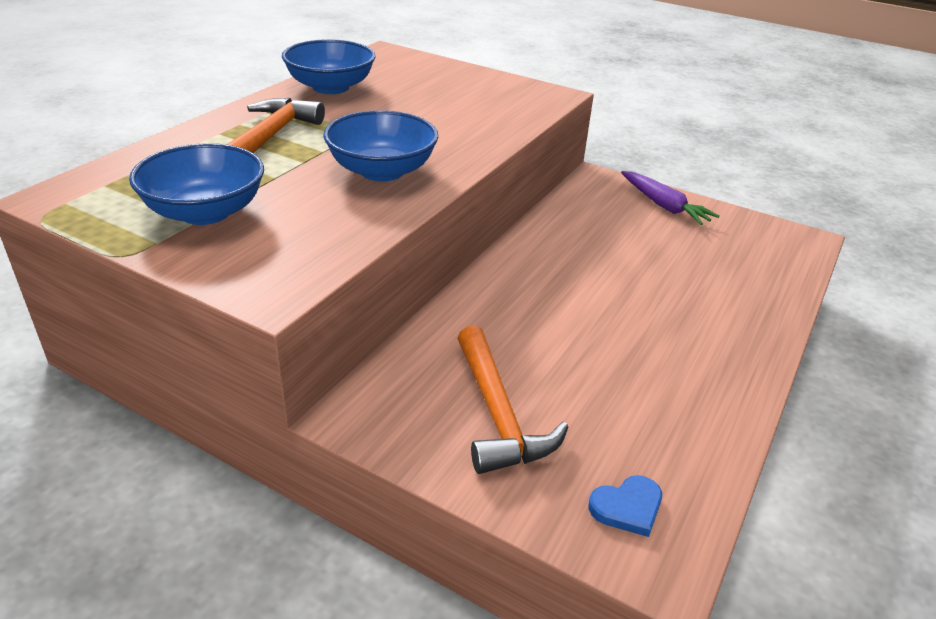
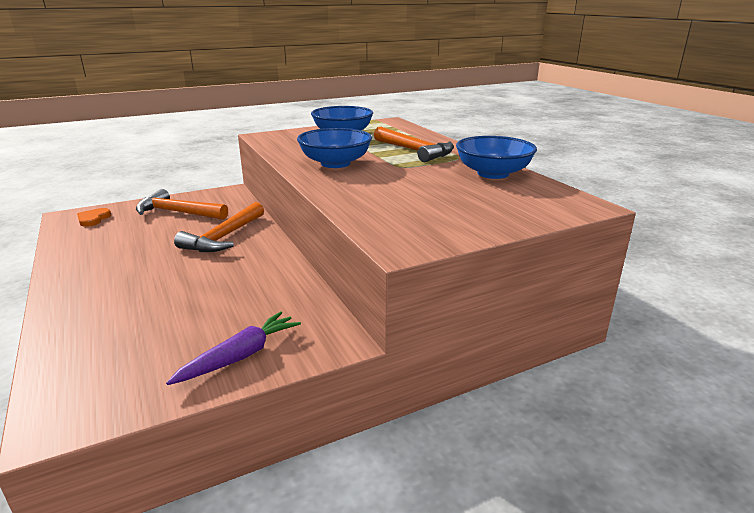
camera: 125 degrees right, 10 degrees down
blue heart [588,475,662,537] -> orange heart [77,208,111,227]
purple carrot [621,171,720,225] -> purple carrot turned 135 degrees clockwise [166,312,301,385]
none -> orange hammer [174,202,264,252]

